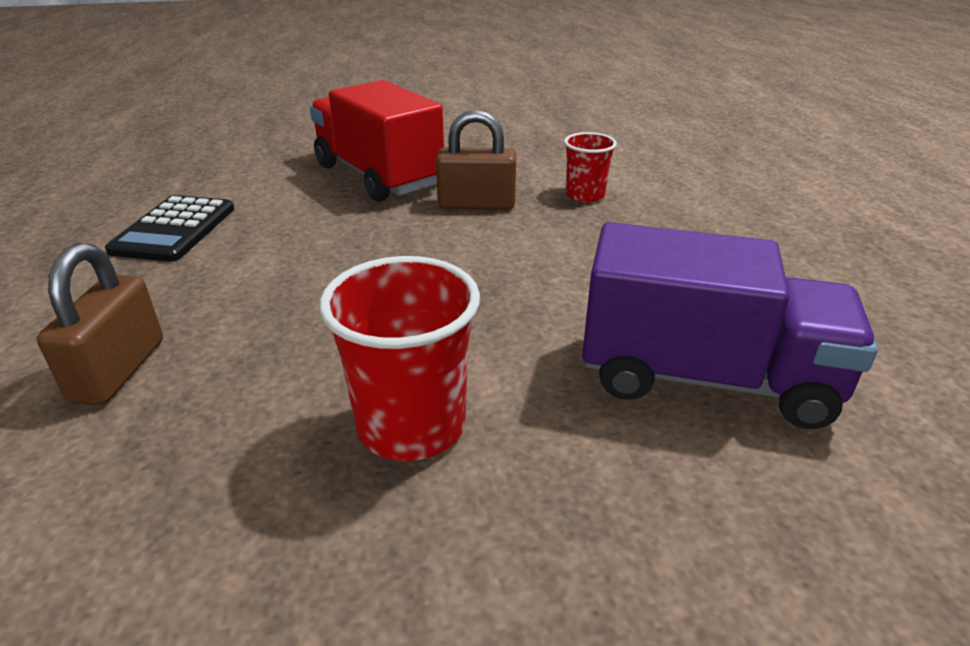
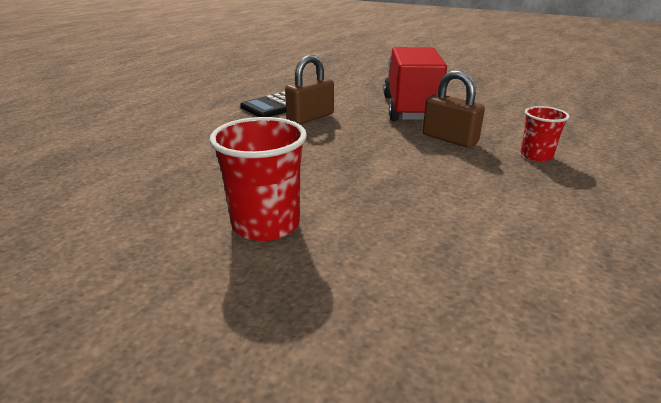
camera: 40 degrees right, 5 degrees down
brown padlock [37,243,163,405] -> brown padlock moved to [285,55,334,124]
purple truck [582,222,878,429] -> none

